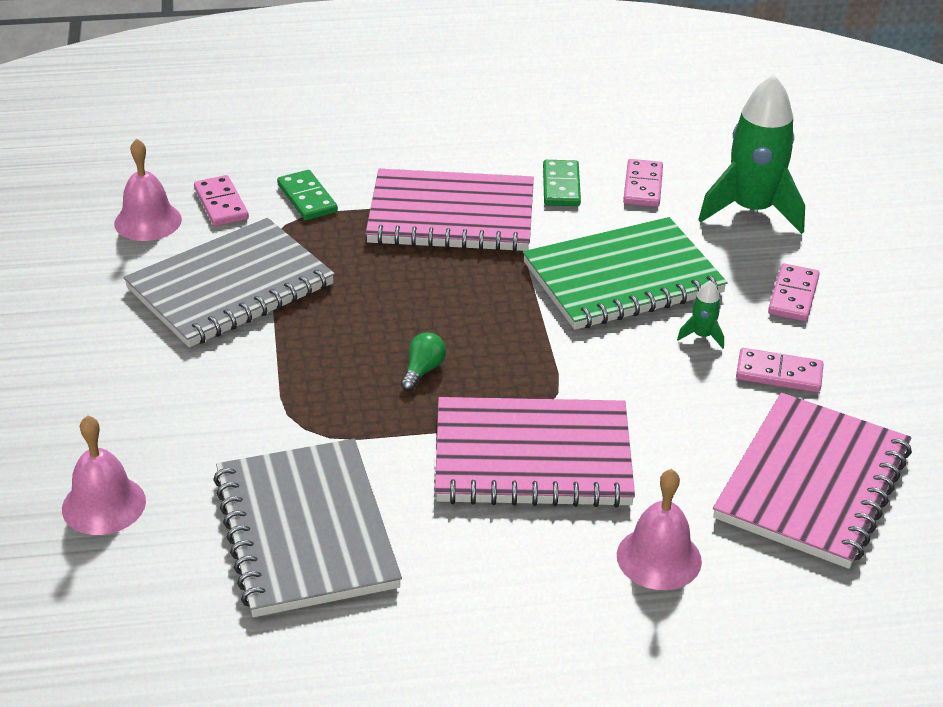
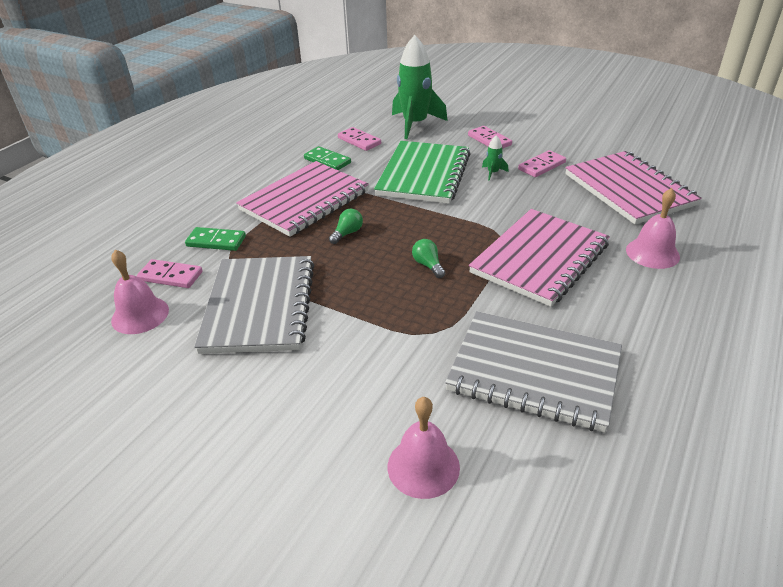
camera: 50 degrees left, 0 degrees up
none -> green light bulb [329,209,363,244]

